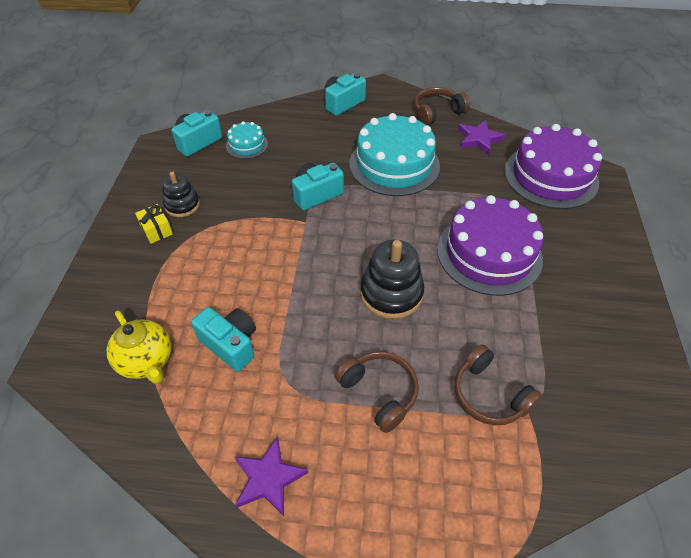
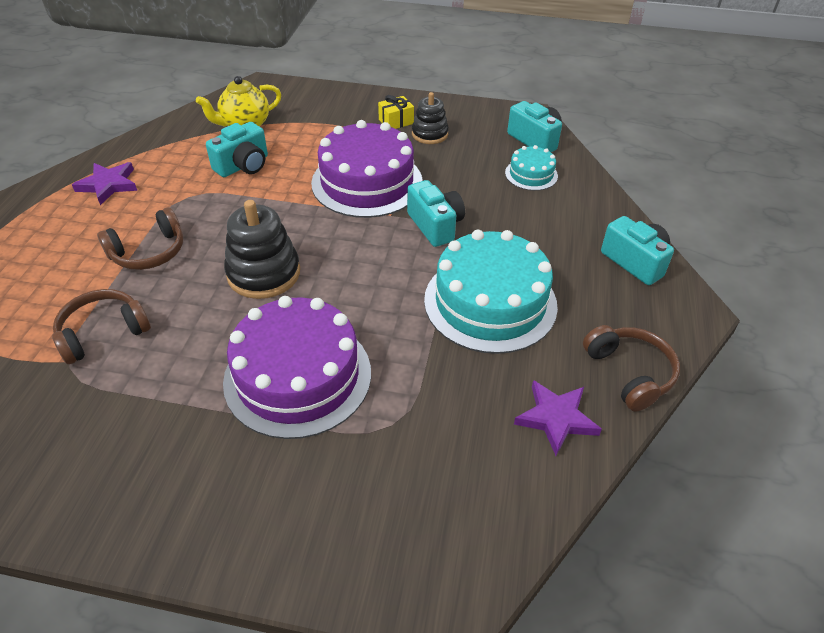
camera: 95 degrees right, 5 degrees down
purple cake [504,124,602,209] -> purple cake moved to [311,120,423,218]

